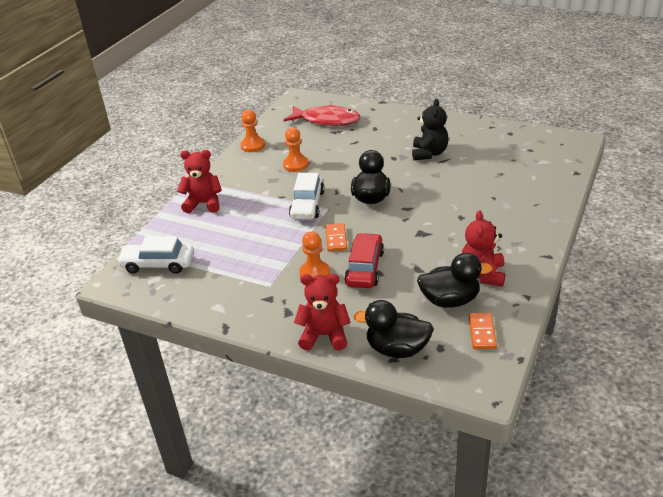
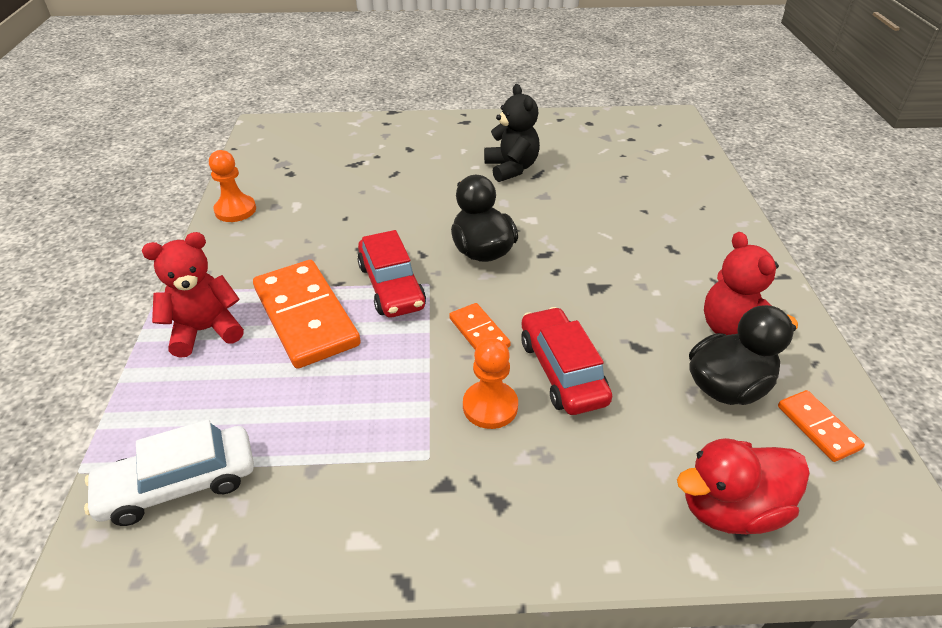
camera: 30 degrees left, 5 degrees up
orange pawn [283,127,309,172] -> none
red fish [284,104,360,126] -> none
white car [289,173,325,220] -> red car [358,230,426,318]
red teddy bear [294,274,351,350] -> none
black duck [353,300,434,358] -> red duck [677,438,810,534]
none -> orange domino [253,260,361,369]

